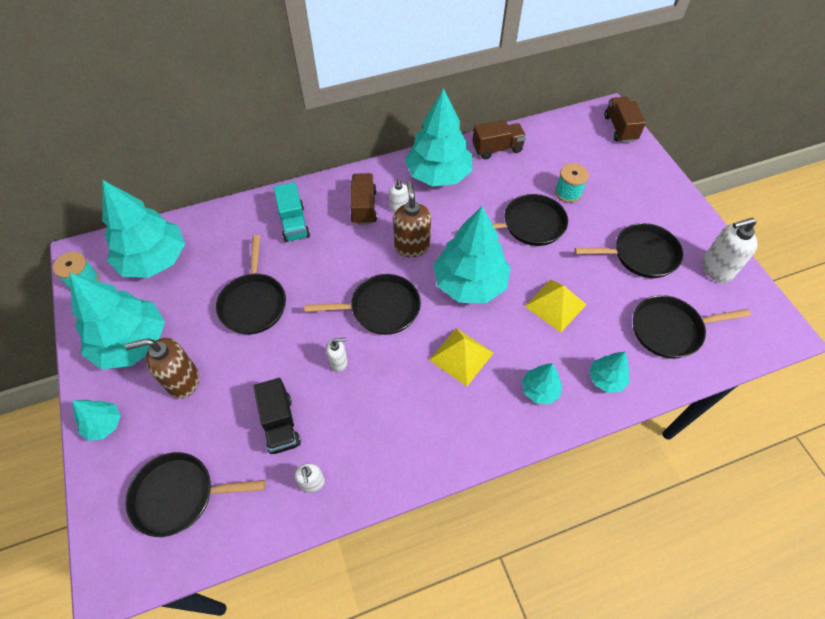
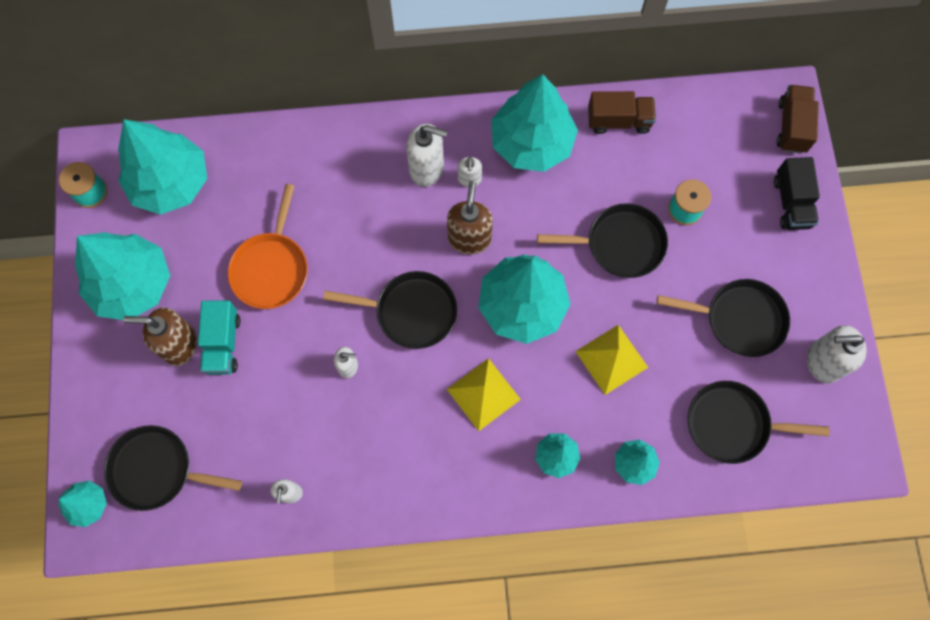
camera: 15 degrees right, 15 degrees up
turquoise tree [72,400,121,441] -> turquoise tree moved to [58,480,107,527]
black pan [216,235,286,334] -> orange pan [228,184,308,309]
black truck [253,378,301,454] -> black truck moved to [774,157,820,230]
turquoise truck [274,182,310,242] -> turquoise truck moved to [198,301,240,375]
brown truck [350,173,377,225] -> white soap dispenser [406,124,448,187]

